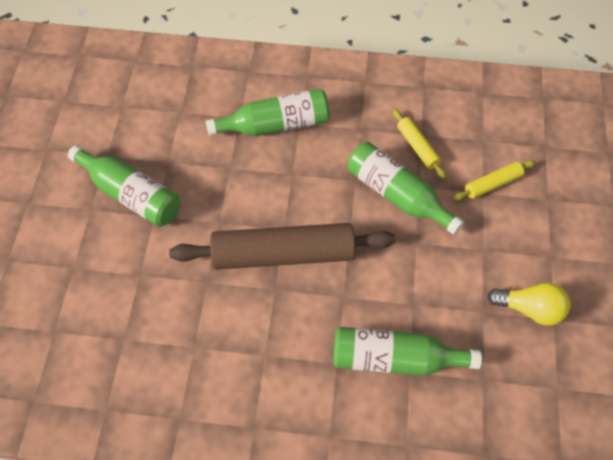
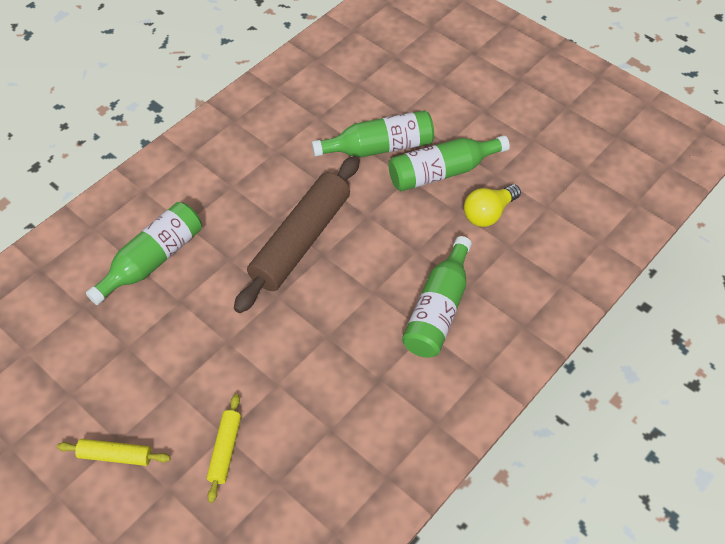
camera: 125 degrees right, 5 degrees down
green bottle [347,142,464,235] -> green bottle moved to [312,110,434,157]
yellow rolling pin [393,109,446,179] -> yellow rolling pin moved to [57,439,171,466]
yellow light bulb [487,283,570,326] -> yellow light bulb moved to [464,184,521,227]

